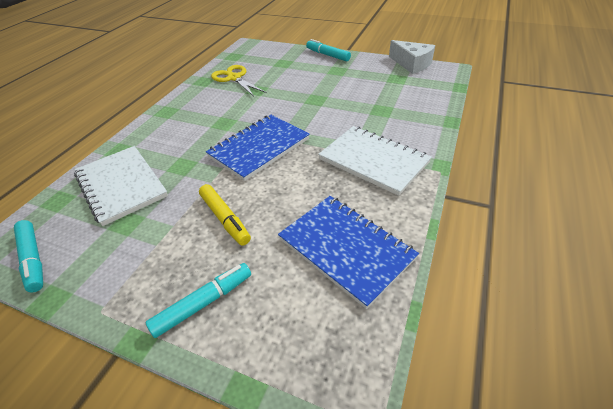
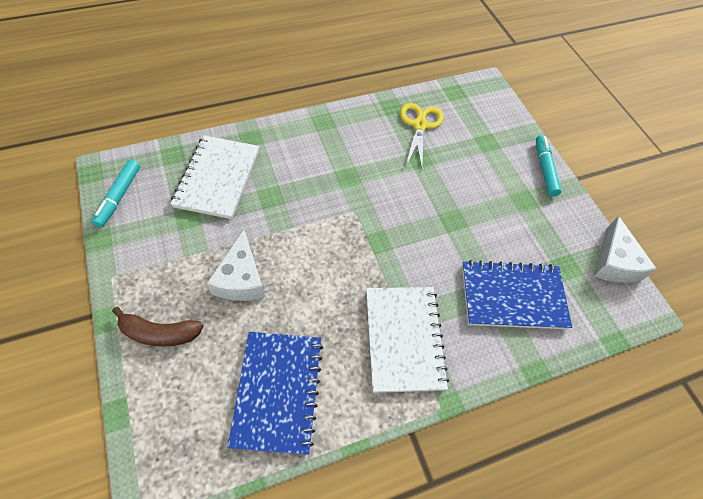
camera: 40 degrees right, 15 degrees up
turquoise marker [146,263,251,338] -> brown banana [112,307,203,347]
yellow marker [199,184,251,245] -> white cheese [207,230,265,301]
blue notebook [206,115,310,181] -> blue notebook moved to [462,260,572,329]

